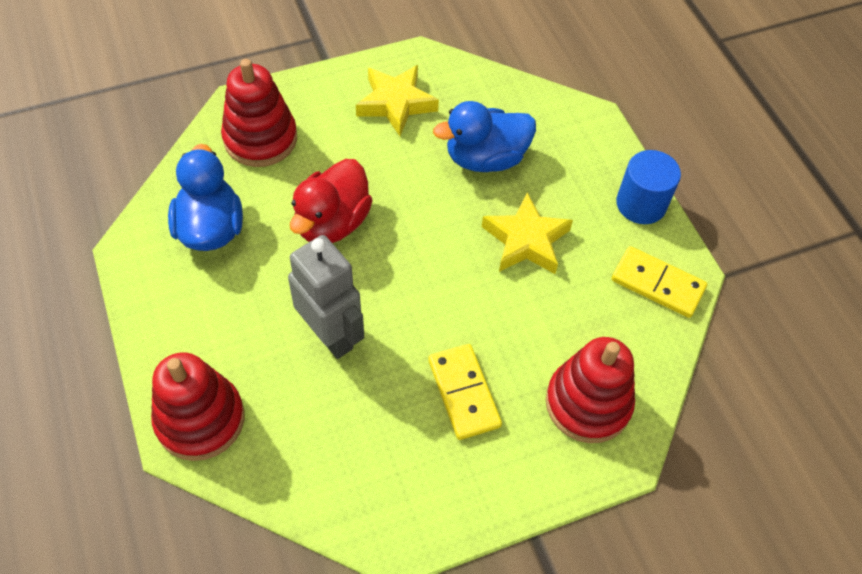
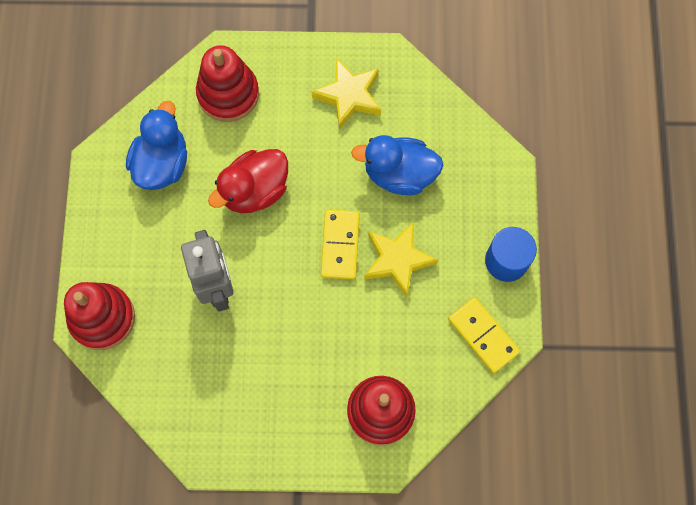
camera: 25 degrees right, 15 degrees up
yellow domino [428,344,502,440] -> yellow domino moved to [321,210,360,280]

